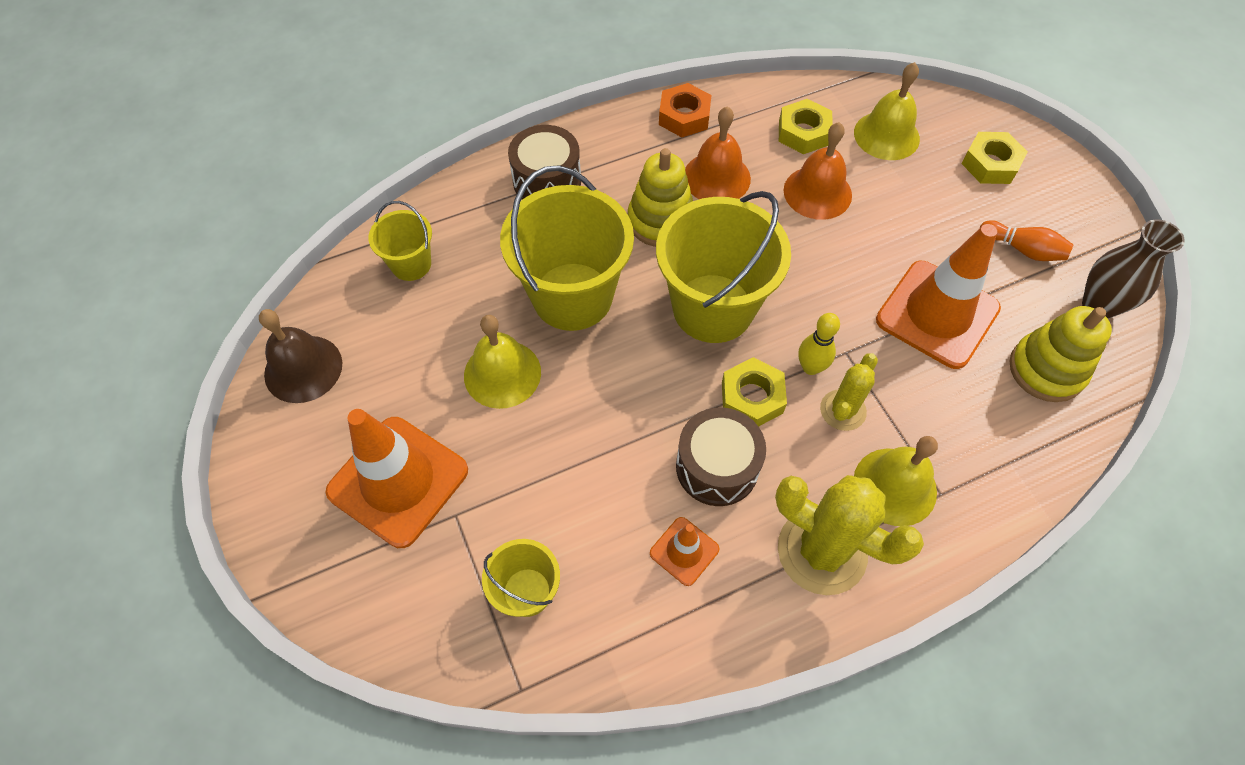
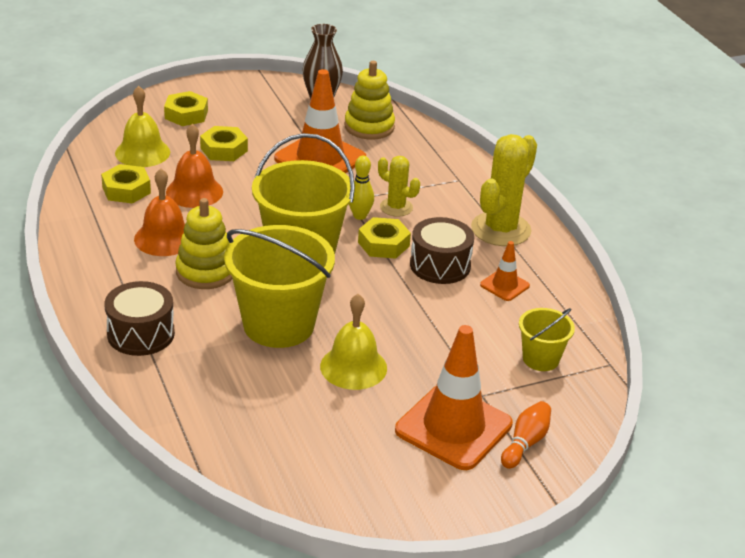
camera: 90 degrees left, 25 degrees down
brown bell [259,309,342,403] -> none
yellow bucket [368,201,432,281] -> none
orange nut [659,83,711,137] -> none
yellow bell [854,436,938,526] -> none
orange bowling pin [980,220,1074,261] -> orange bowling pin moved to [501,401,551,469]
none -> yellow nut [200,126,248,161]

